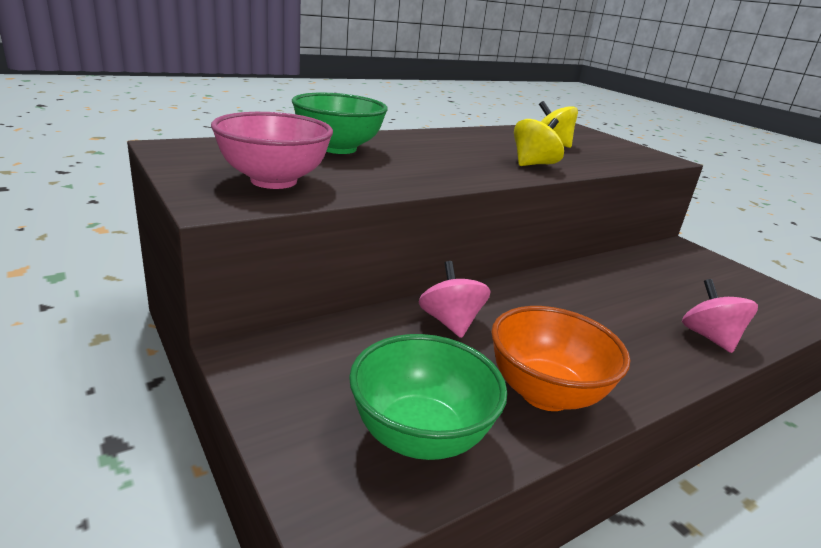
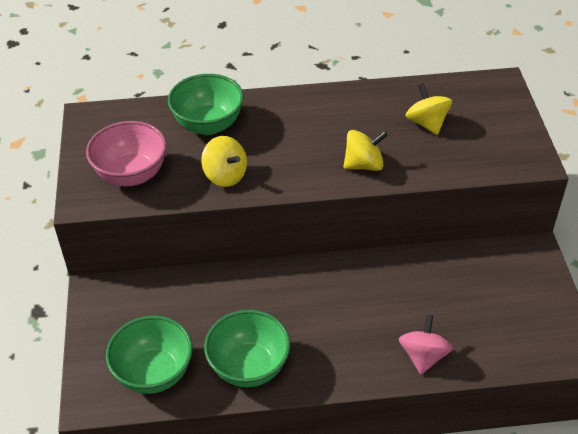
camera: 30 degrees right, 20 degrees up
pink spinning top [419,261,491,338] -> none
orange bowl [491,306,630,411] -> green bowl [204,310,291,387]
none -> yellow spinning top [201,136,247,187]

